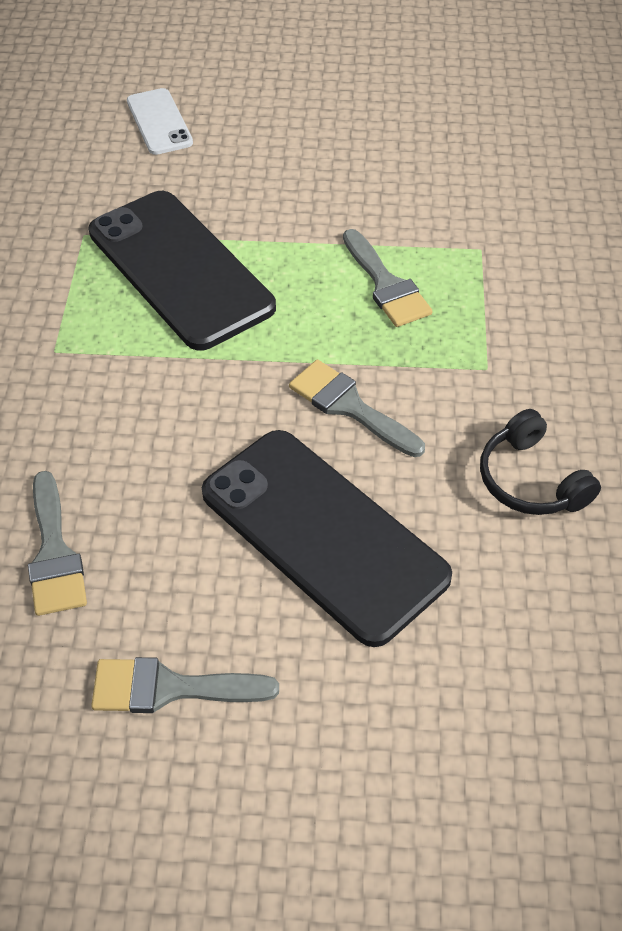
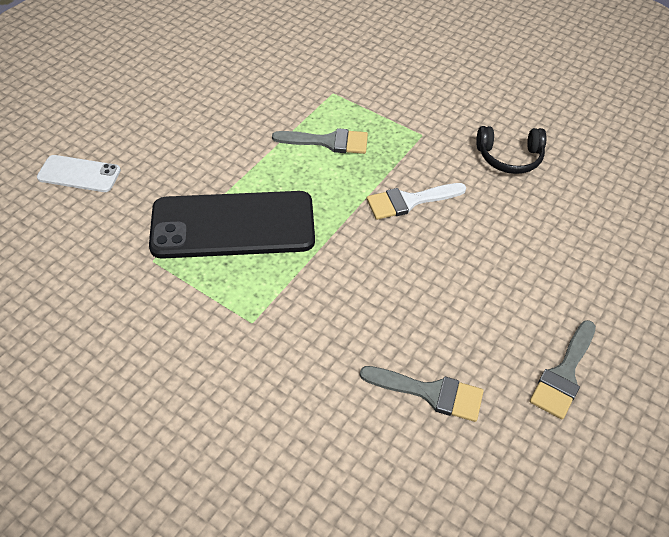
camera: 60 degrees left, 0 degrees up
black phone [202,430,452,647] -> none
grey brush [289,360,425,457] -> white brush [367,183,466,220]

